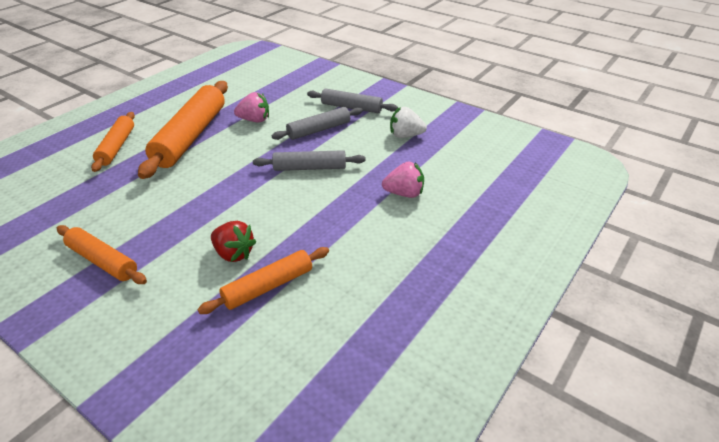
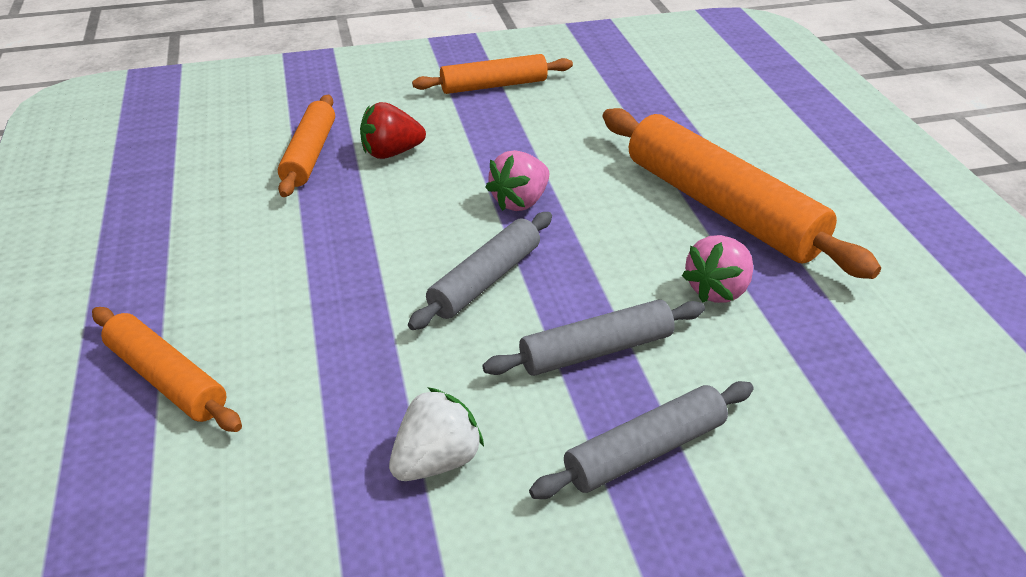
camera: 130 degrees right, 0 degrees up
orange rolling pin [91,112,135,172] -> orange rolling pin moved to [92,307,242,432]
grey rolling pin [272,107,363,140] -> grey rolling pin turned 60 degrees clockwise [482,300,705,376]
pink strawberry [382,162,424,198] -> pink strawberry moved to [485,150,549,211]

